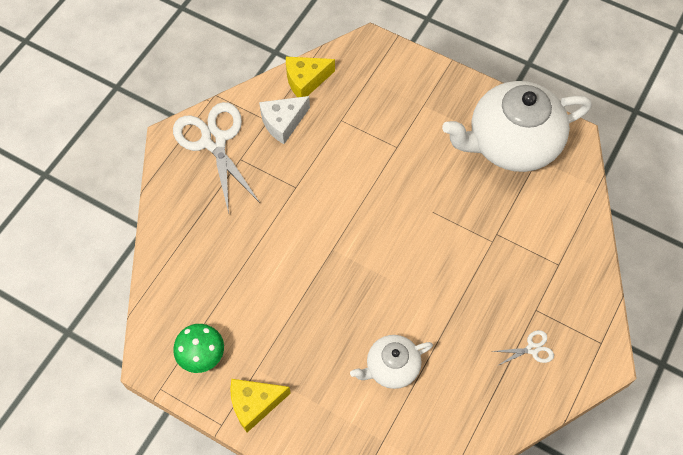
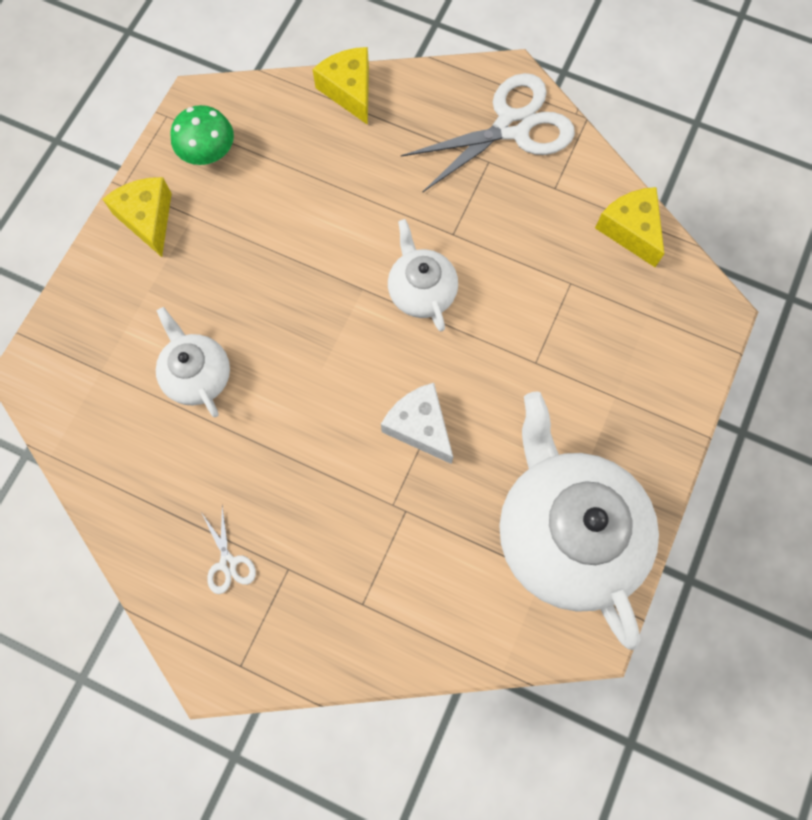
camera: 85 degrees right, 10 degrees up
white cheese [259,96,310,144] -> white cheese moved to [381,383,453,464]
none -> yellow cheese [313,47,369,125]
none -> white teapot [388,219,458,331]

